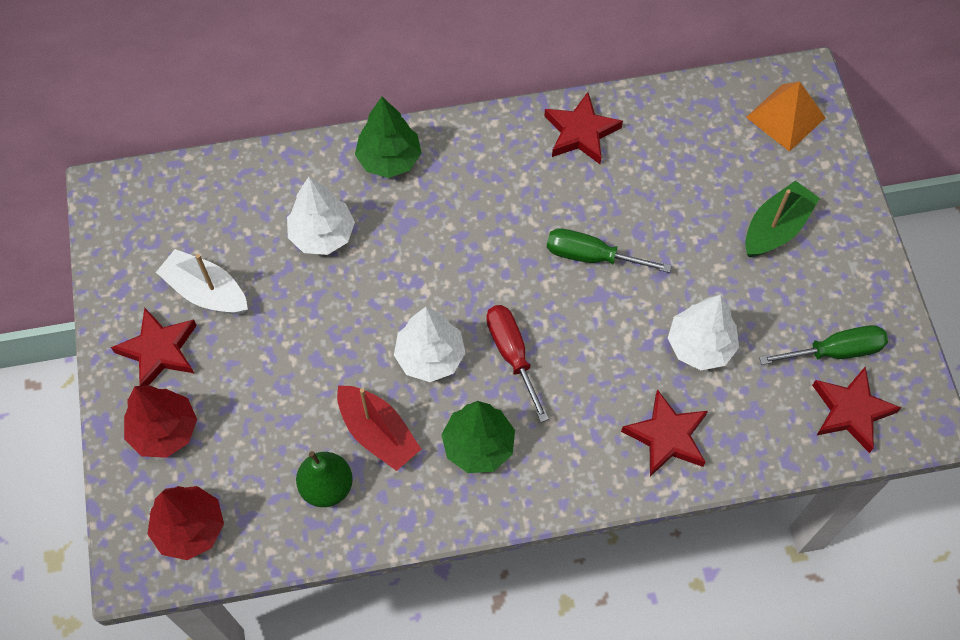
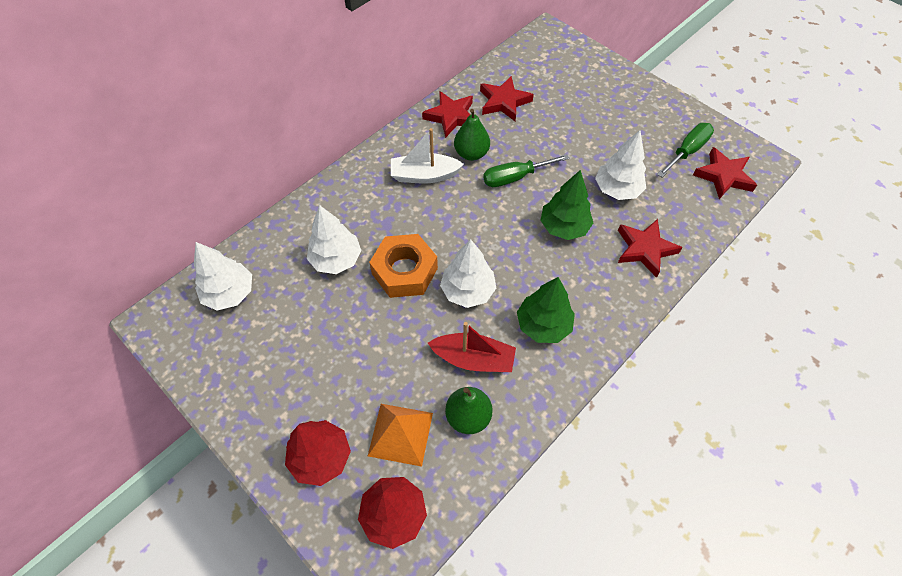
camera: 35 degrees left, 5 degrees down
red star [111,308,197,386] -> red star moved to [480,76,534,121]
white boat [156,249,248,314] -> white boat moved to [391,128,464,183]
green tree [355,97,422,178] -> green tree moved to [540,170,593,240]
red screwdriver [486,305,549,422] -> none
green boat [745,181,820,257] -> none
orange pyramid [746,82,825,152] -> orange pyramid moved to [368,404,433,467]
none -> white tree [194,242,252,311]
none -> orange nut [369,234,438,298]
none -> green pear [454,109,490,161]

